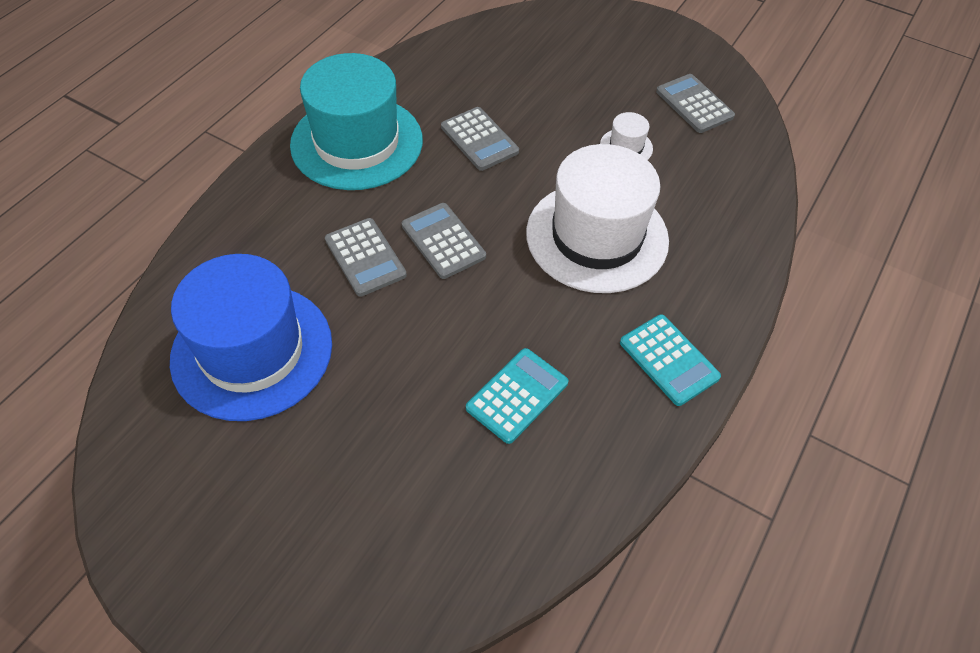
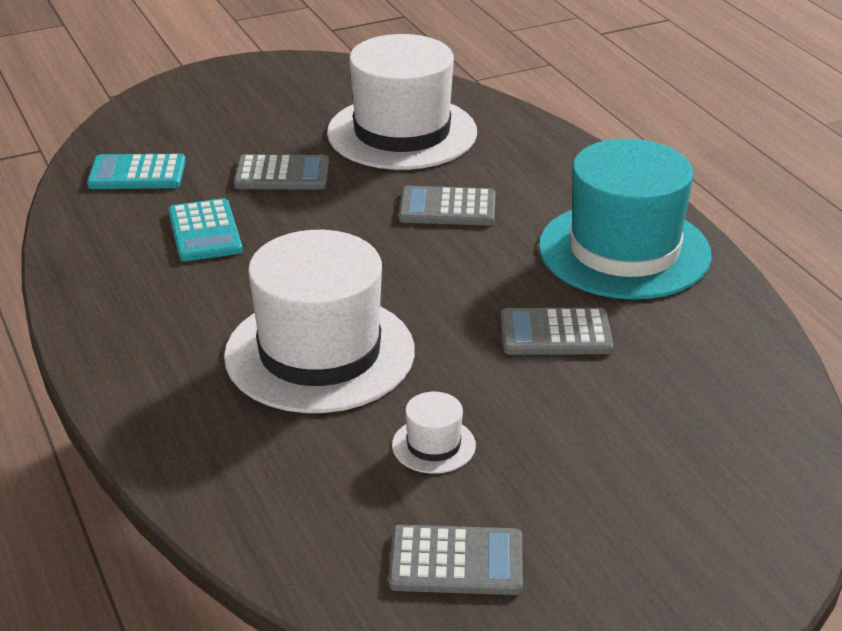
camera: 125 degrees right, 20 degrees down
blue hat [170,254,332,421] -> white hat [327,34,477,170]
grey calculator [402,203,486,279] -> grey calculator moved to [234,154,329,190]
turquoise calculator [620,314,721,406] -> turquoise calculator moved to [87,154,186,189]

